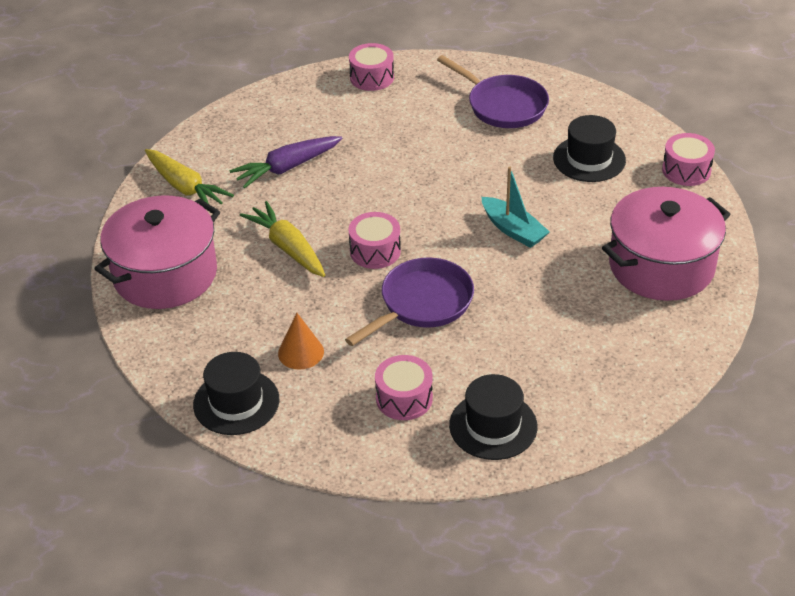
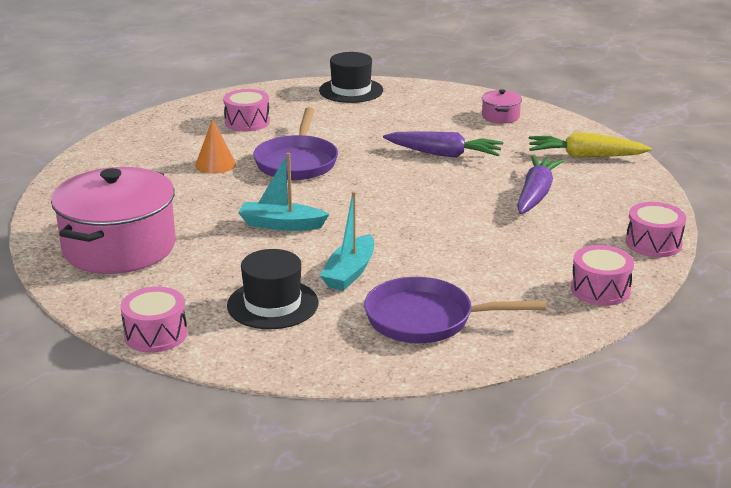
camera: 140 degrees right, 15 degrees down
pink pot [94,196,220,309] -> pink pot [482,89,522,124], size x0.42
yellow carrot [240,201,325,277] -> purple carrot [383,131,503,158]
orange cone [278,313,324,370] -> orange cone moved to [195,119,236,174]
pink drum [349,212,401,269] -> pink drum moved to [626,202,686,257]
black hat [449,374,538,460] -> none
none -> turquoise boat [320,191,374,291]

